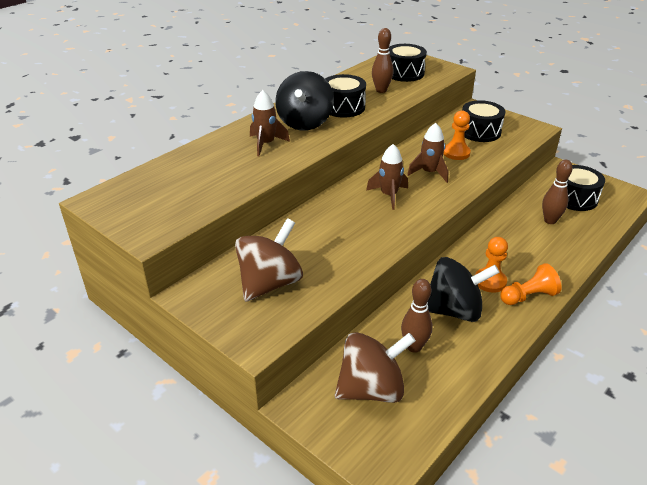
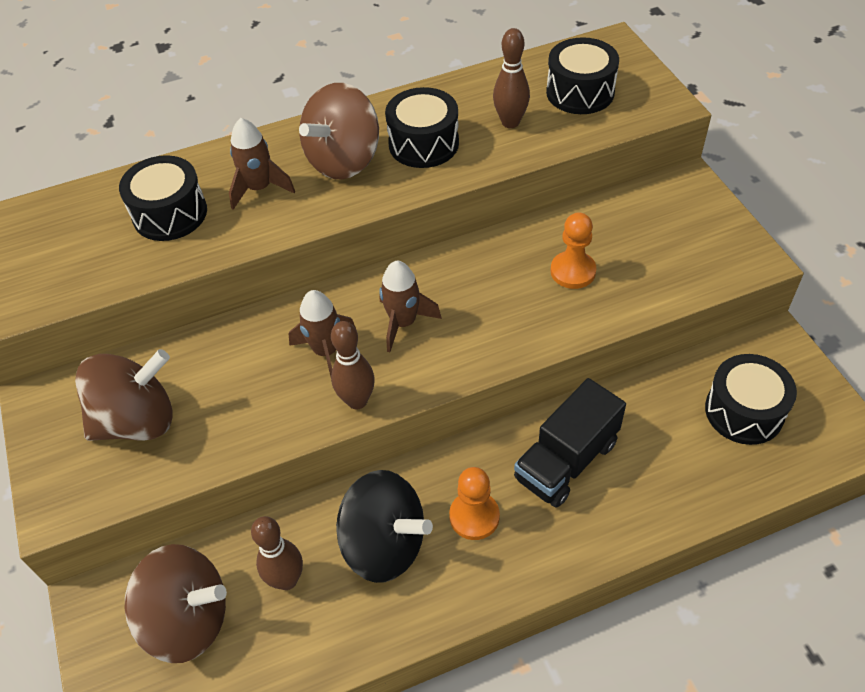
camera: 30 degrees right, 15 degrees up
black spinning top [275,71,334,131] -> brown spinning top [299,83,379,179]
brown rocket [407,123,448,183] -> brown rocket moved to [289,290,356,377]
black drum [462,100,506,142] -> black drum moved to [119,155,207,241]
orange pawn [500,263,562,305] -> none
brown bowling pin [542,160,573,224] -> brown bowling pin moved to [331,321,375,410]
none -> black truck [514,378,626,508]

